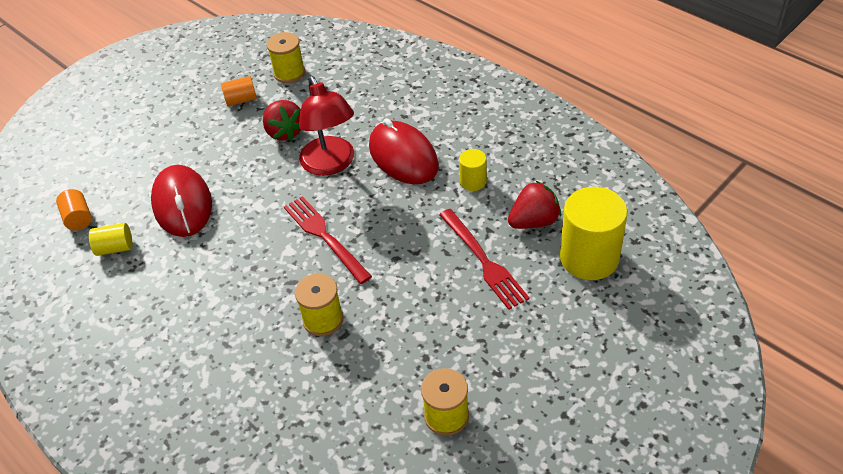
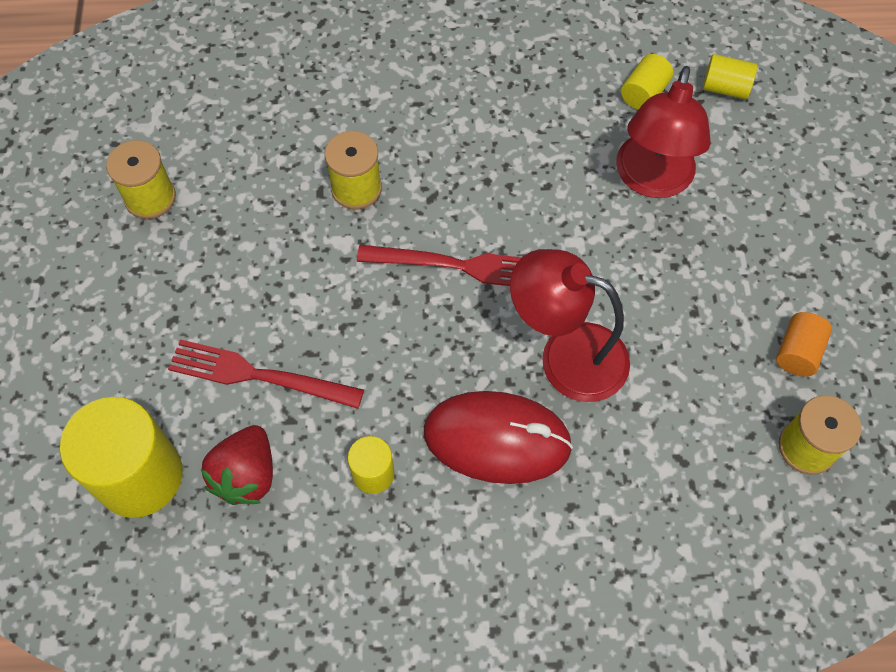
camera: 130 degrees right, 15 degrees up
orange cylinder [56,189,92,230] -> yellow cylinder [703,54,757,99]
red mouse [151,165,212,237] -> red lamp [616,66,711,198]
red strawberry [263,100,301,141] -> none

